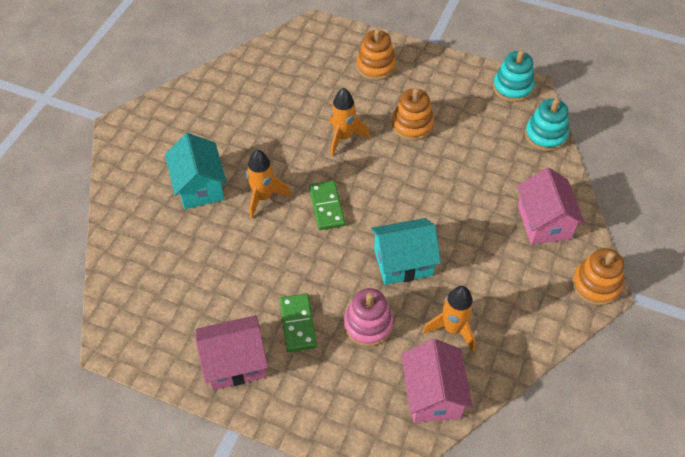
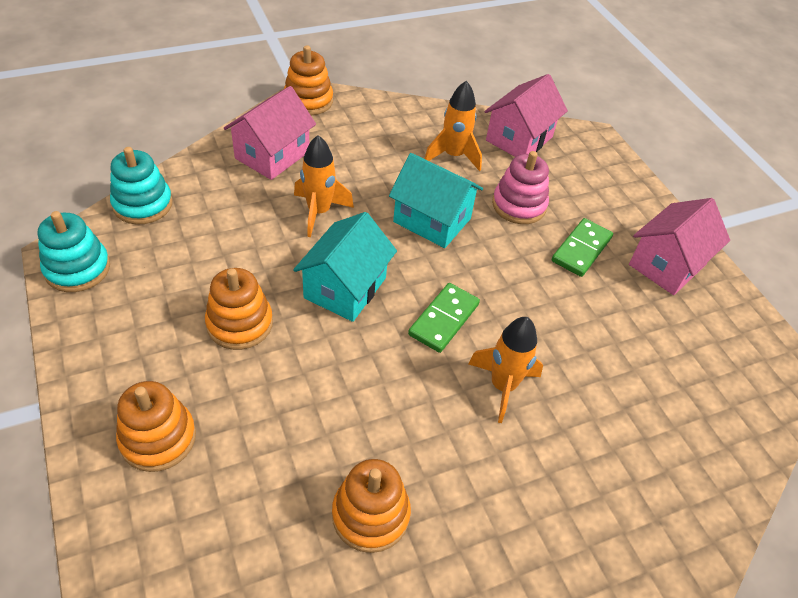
camera: 140 degrees left, 5 degrees down
turquoise house [165,133,227,209] -> turquoise house moved to [293,212,397,322]
pink house [196,315,268,390] -> pink house turned 75 degrees counterclockwise [629,198,730,295]
orange rocket [329,88,370,156] -> orange rocket moved to [294,135,354,237]
none -> orange stacking toy [332,459,411,553]

